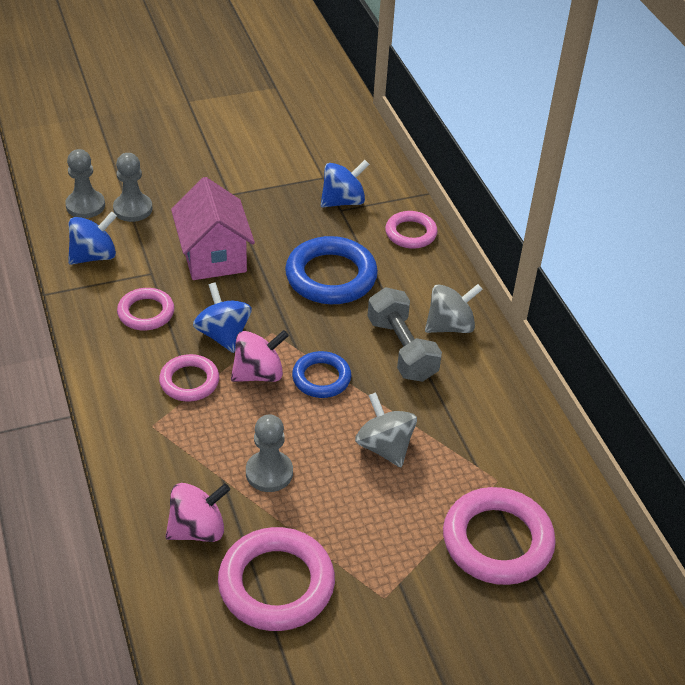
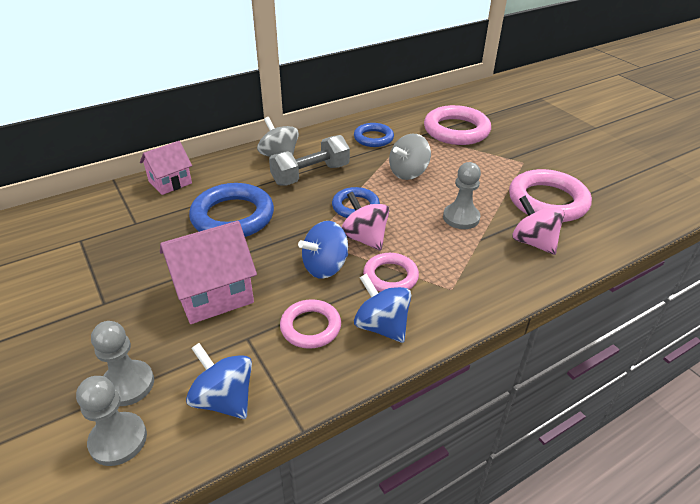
camera: 100 degrees left, 5 degrees down
blue spinning top [321,160,370,207] -> blue spinning top moved to [354,273,411,343]
pink ring [385,211,438,249] -> pink house [140,141,192,195]
none -> blue ring [354,123,394,147]

